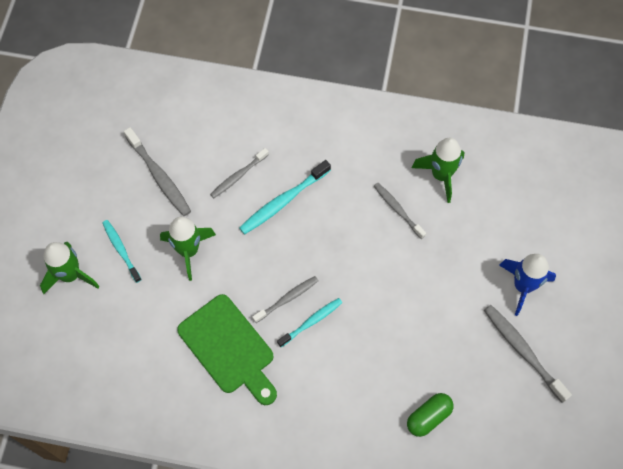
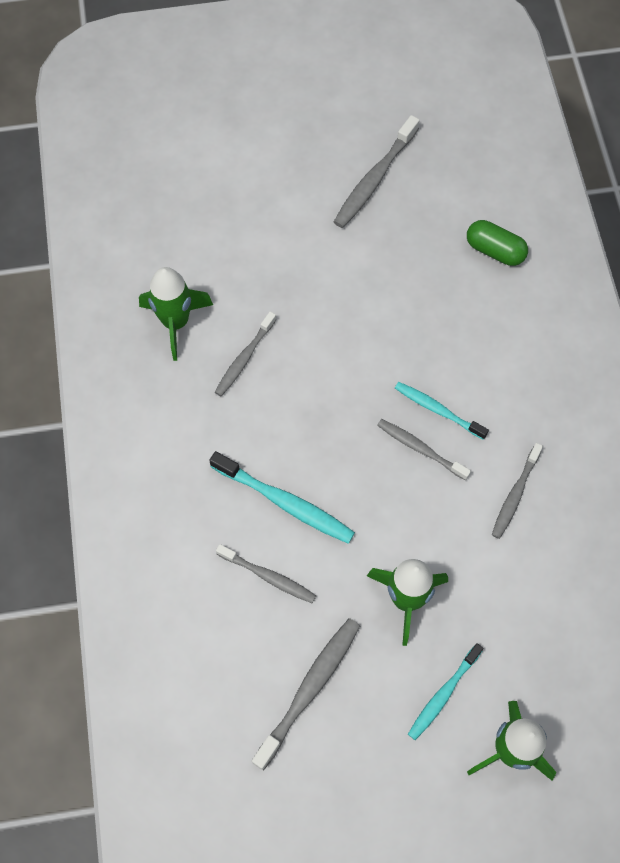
camera: 110 degrees left, 0 degrees up
green cutting board [177,294,277,405] -> grey toothbrush [492,443,543,539]
blue rocket [499,254,556,316] -> none

